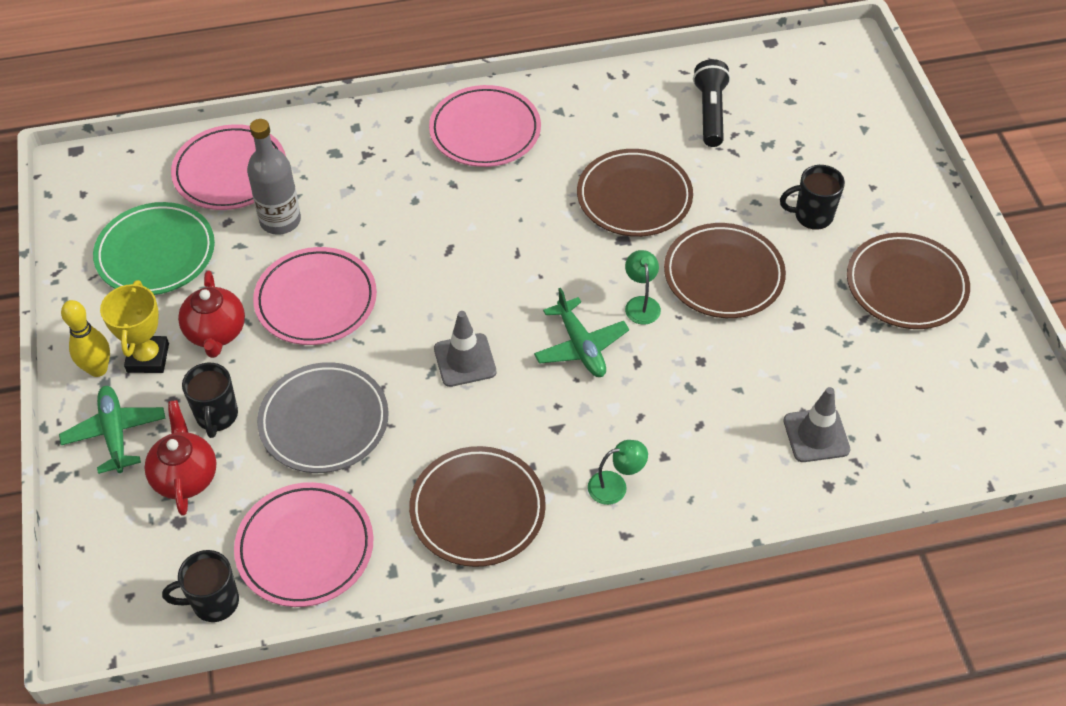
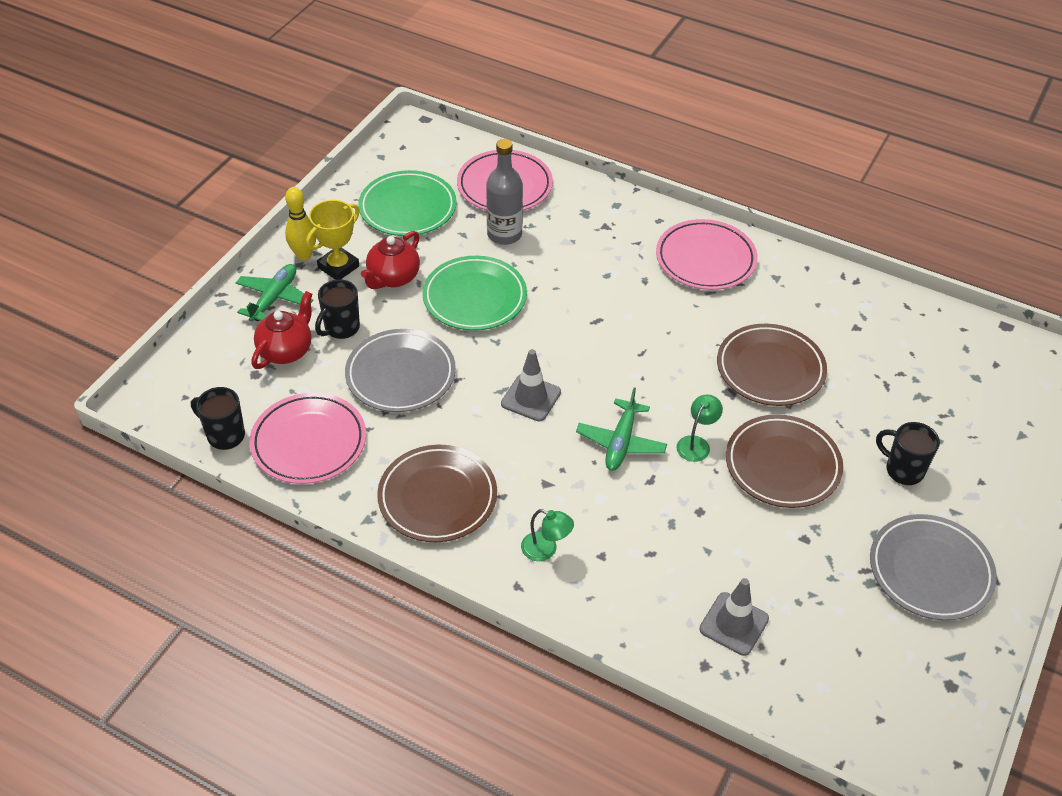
camera: 40 degrees right, 5 degrees down
pink plate [253,247,377,345] -> green plate [423,256,527,331]
black flashlight [693,59,731,147] -> none
brown plate [847,233,970,329] -> grey plate [870,514,997,621]

